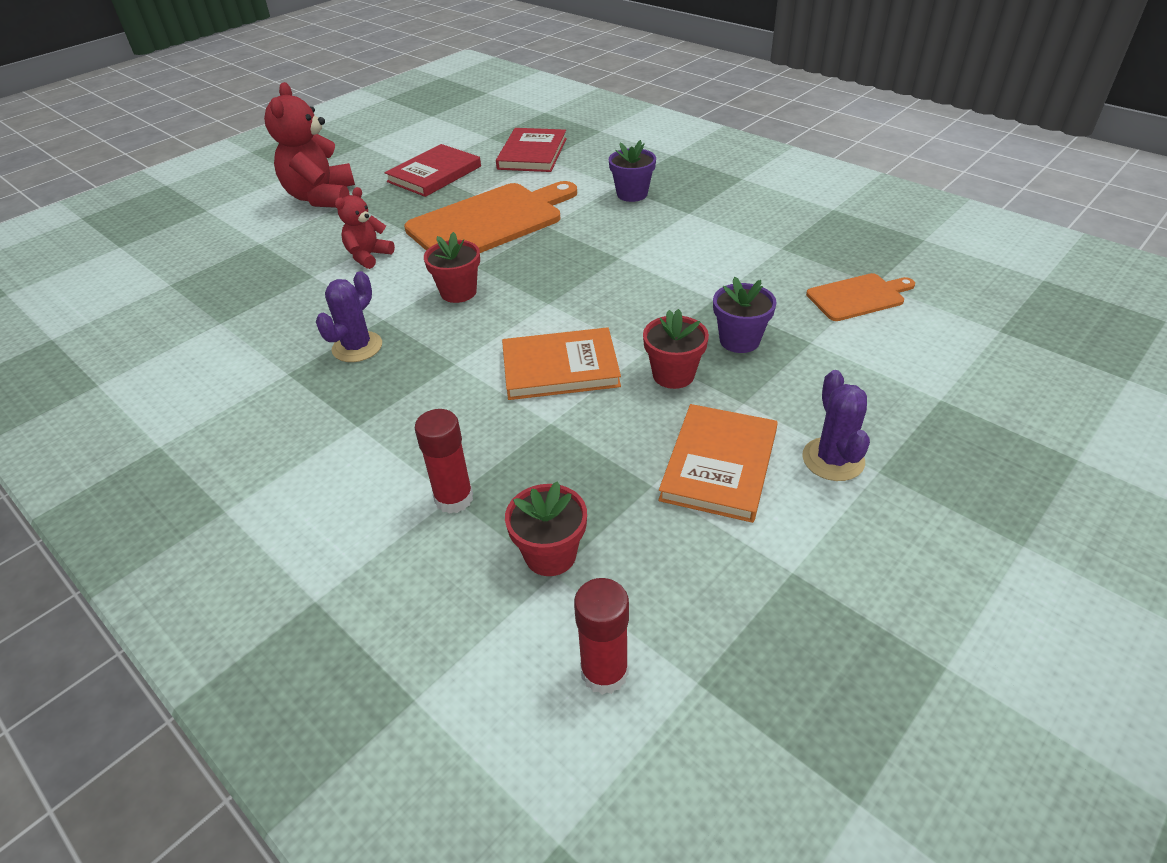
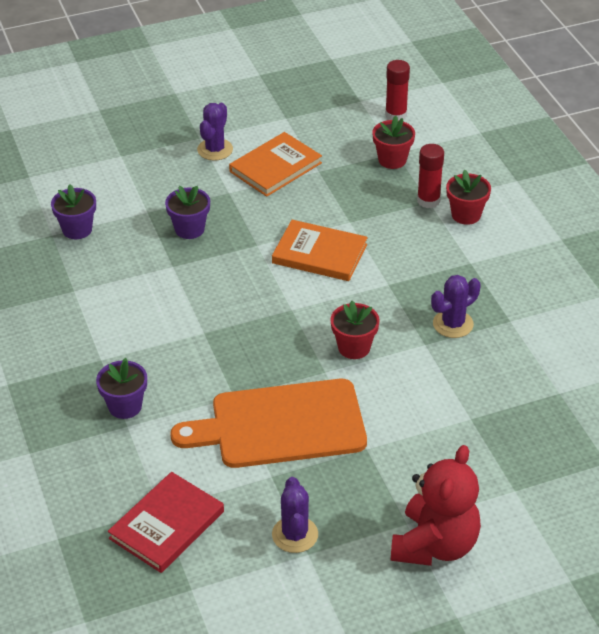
camera: 155 degrees left, 0 degrees up
red teddy bear [335,187,395,269] -> none
red book [385,144,481,197] -> purple cactus [272,477,318,553]
red flower pot [643,309,709,389] -> red flower pot moved to [446,170,491,225]
orange cutting board [806,273,915,321] -> purple flower pot [51,184,96,239]

